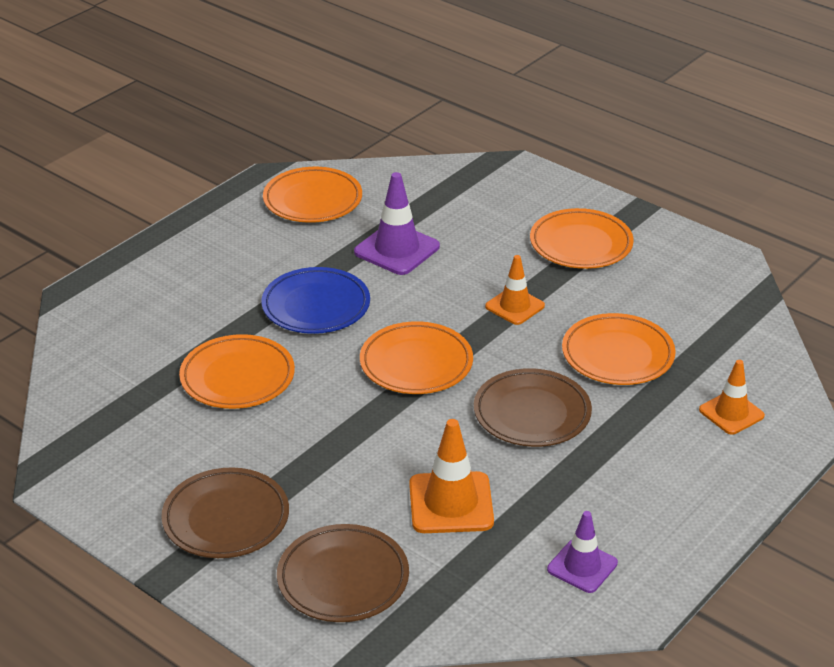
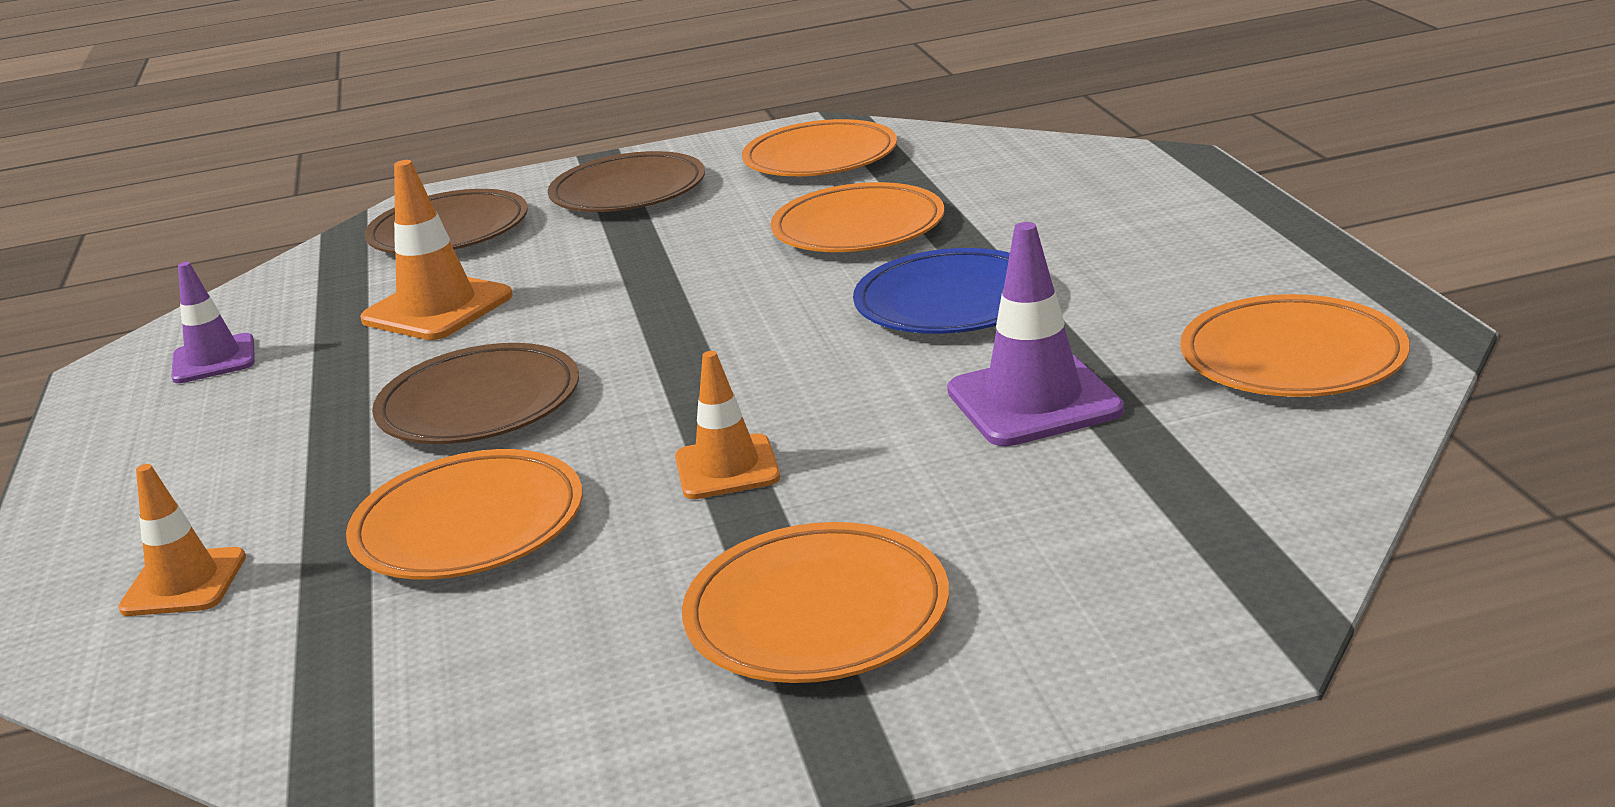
camera: 130 degrees right, 10 degrees down
orange plate [360,321,473,394] -> orange plate moved to [742,119,897,176]

